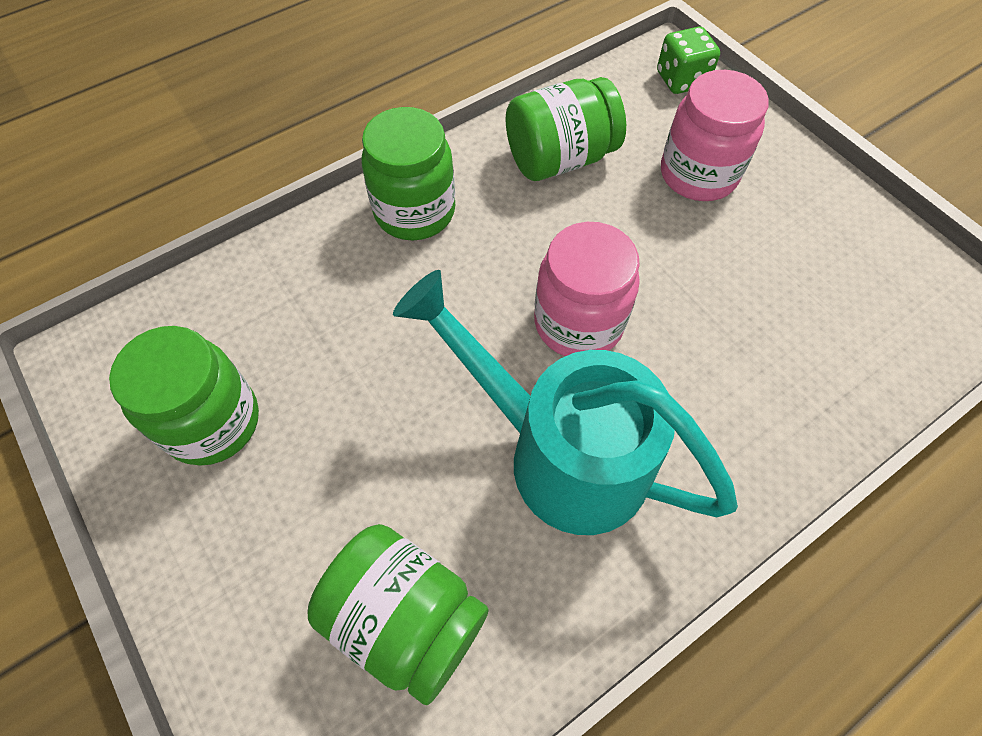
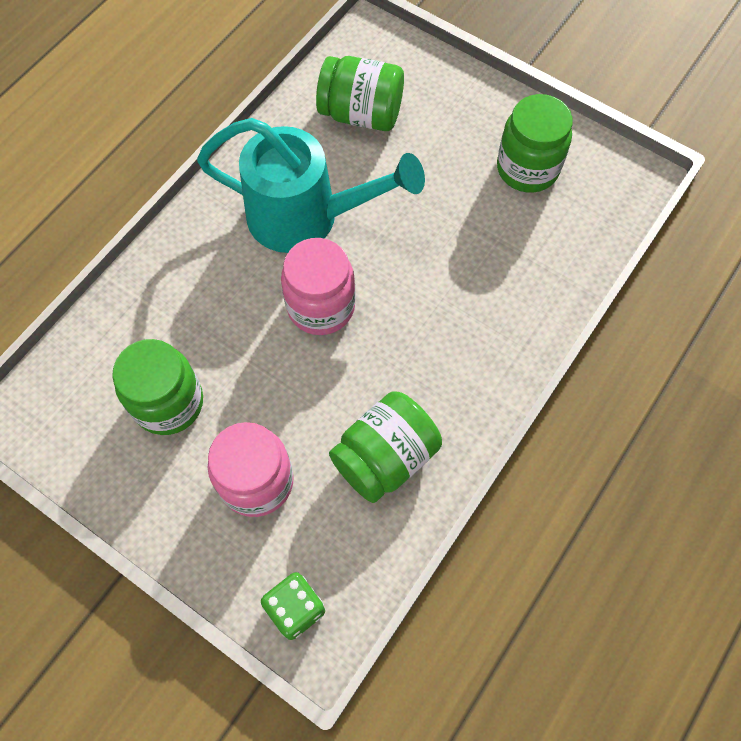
camera: 160 degrees right, 5 degrees up
green jar [361,107,455,240] -> green jar moved to [112,339,203,435]

